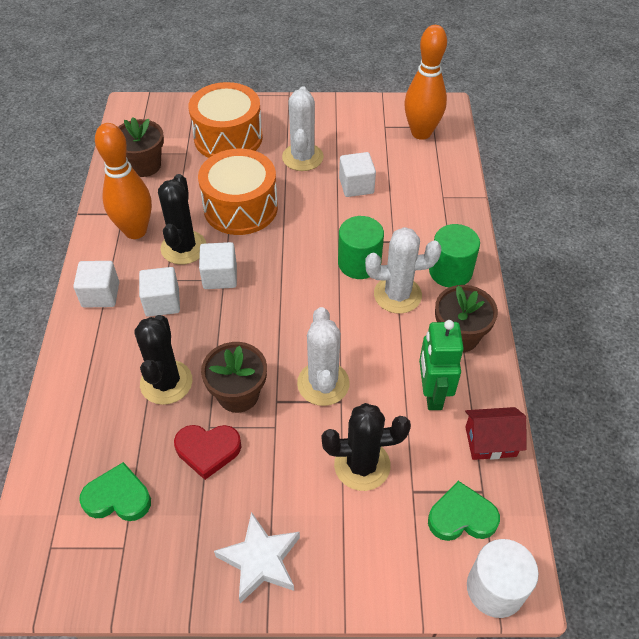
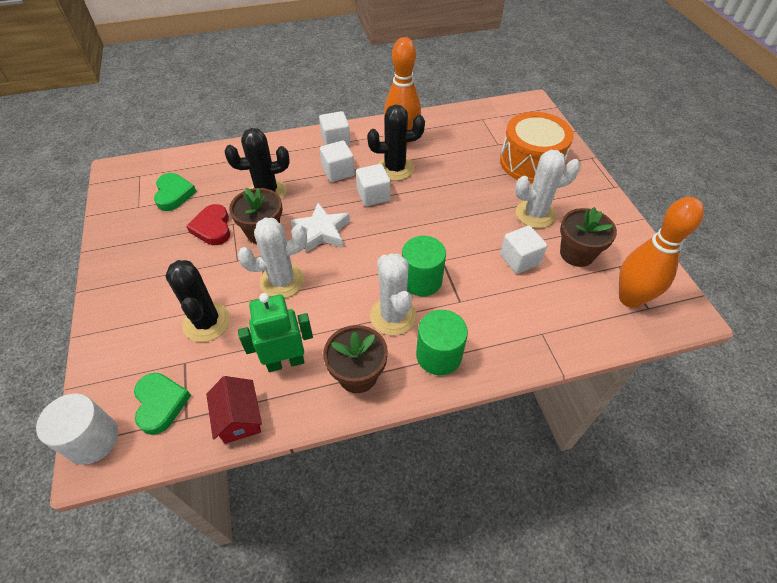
camera: 75 degrees right, 0 degrees up
brown flower pot [118,117,164,177] -> brown flower pot moved to [560,207,617,267]
orange drum [198,149,278,235] -> none
white star [214,512,300,604] -> white star moved to [291,203,350,253]

